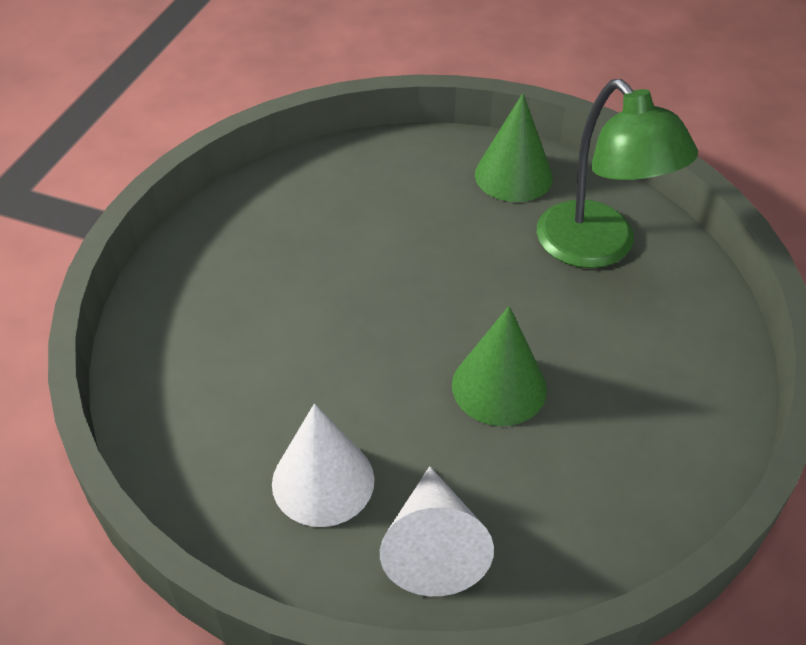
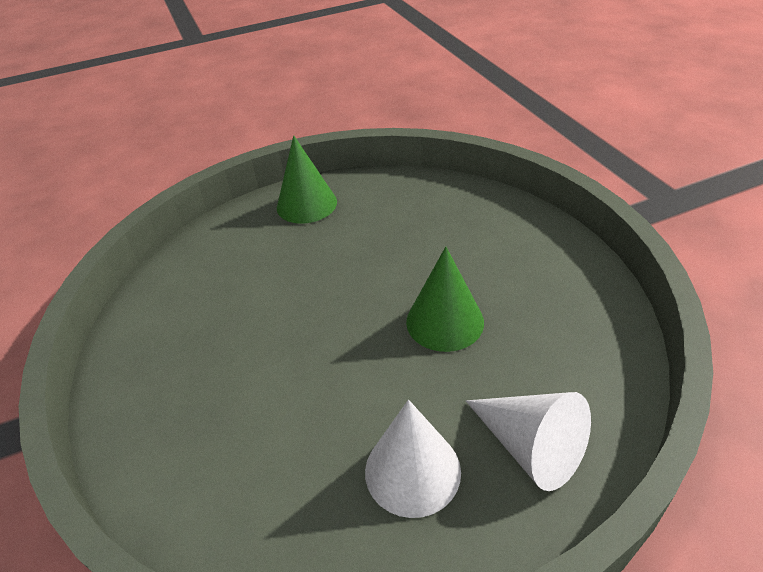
camera: 40 degrees left, 5 degrees down
green lamp [537,79,698,268] -> none

